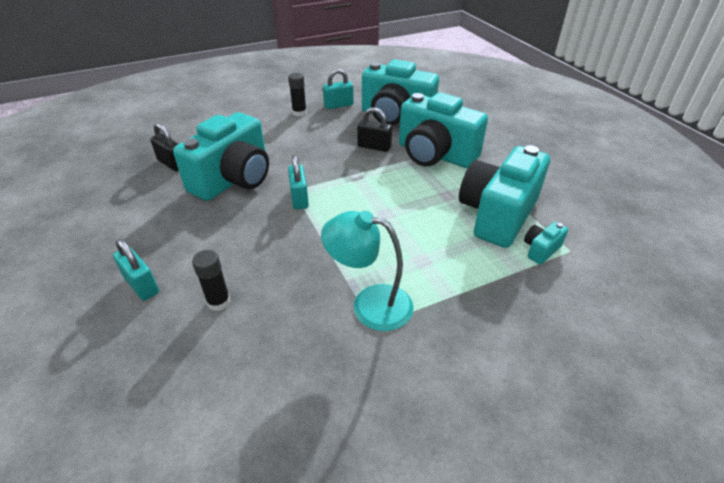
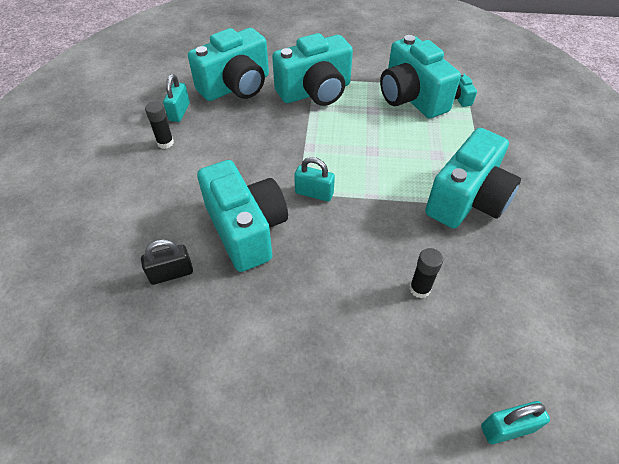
camera: 60 degrees left, 10 degrees up
turquoise padlock [113,239,159,301] -> turquoise padlock moved to [481,401,550,444]
turquoise lamp [321,211,414,331] -> turquoise camera [425,128,521,228]
black padlock [357,107,392,152] -> none

